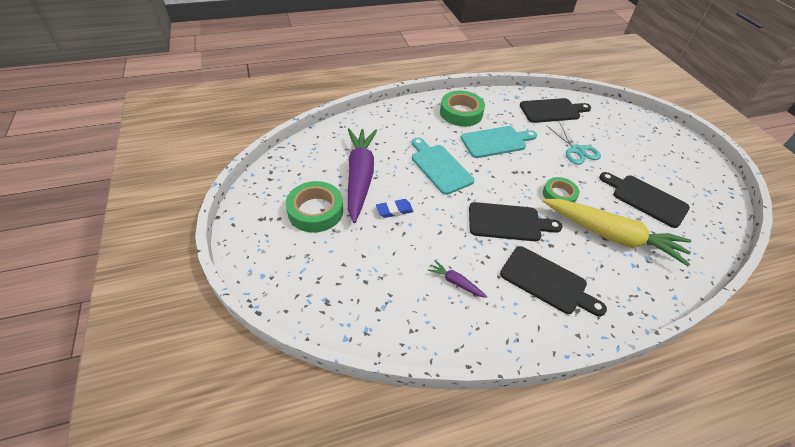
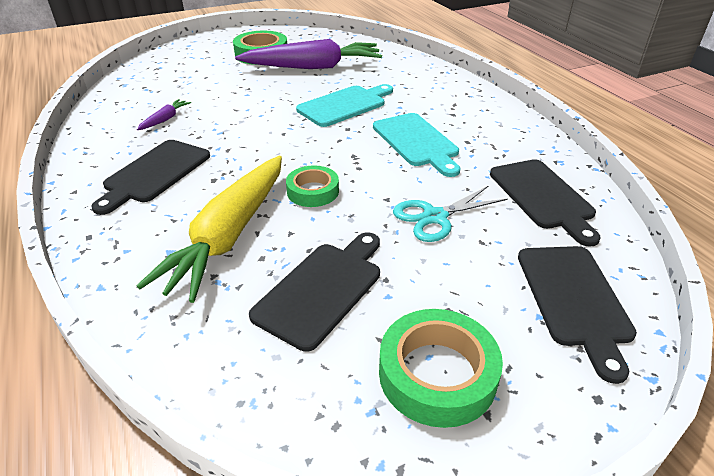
camera: 85 degrees right, 10 degrees down
blue eraser [376,199,413,218] -> none
green tape [440,91,485,127] -> green tape moved to [379,309,503,428]
black cutting board [469,202,563,241] -> black cutting board moved to [518,246,637,384]

